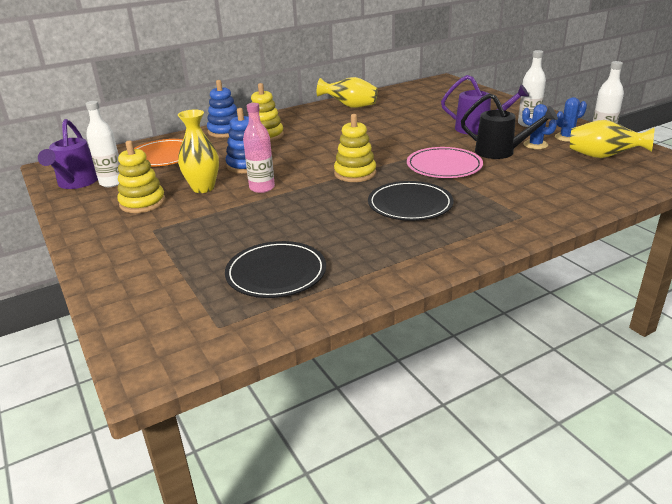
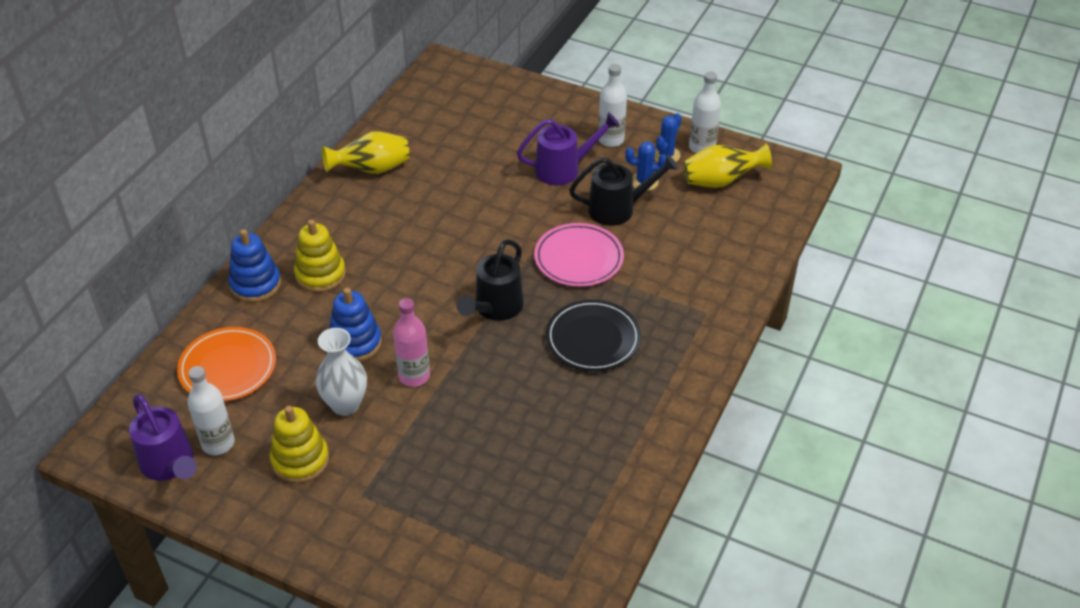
camera: 35 degrees left, 15 degrees up
yellow vase [178,109,219,193] -> white vase [316,328,367,416]
black plate [225,241,326,298] -> none
yellow stacking toy [334,114,376,182] -> black watering can [456,239,524,321]

